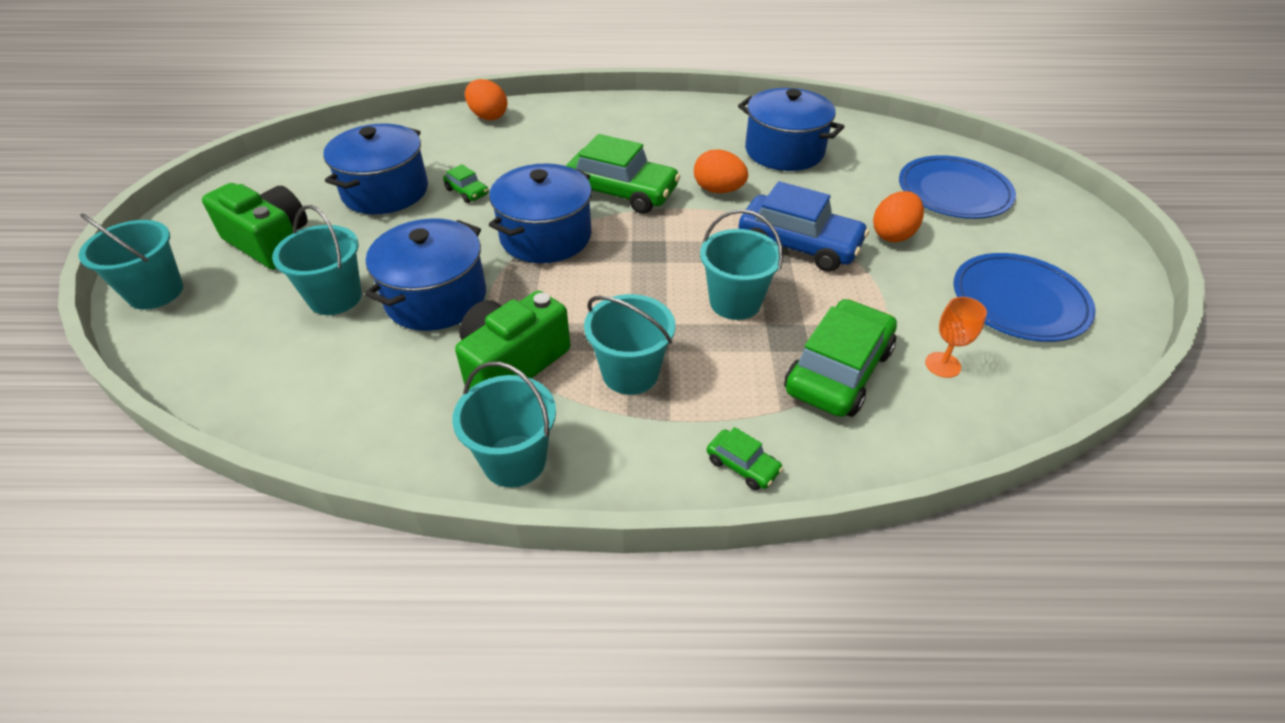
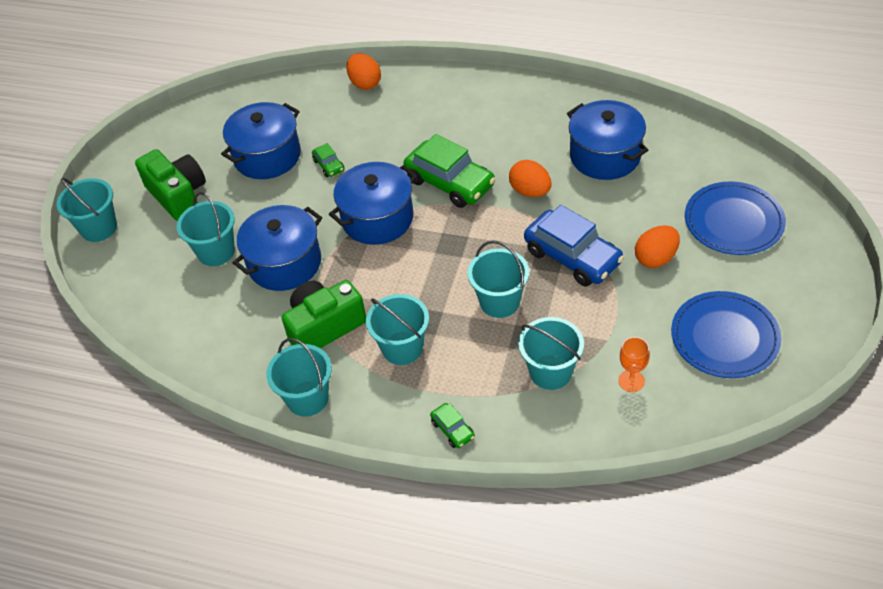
camera: 20 degrees right, 5 degrees up
green car [784,299,897,417] -> turquoise bucket [518,317,584,390]

